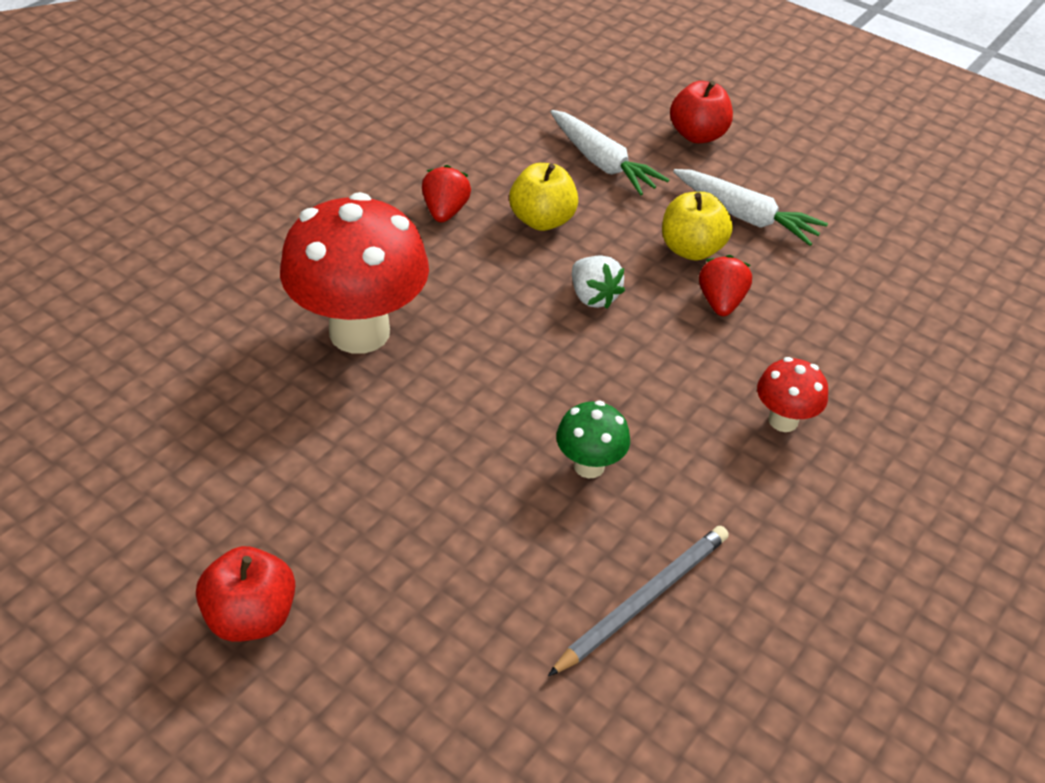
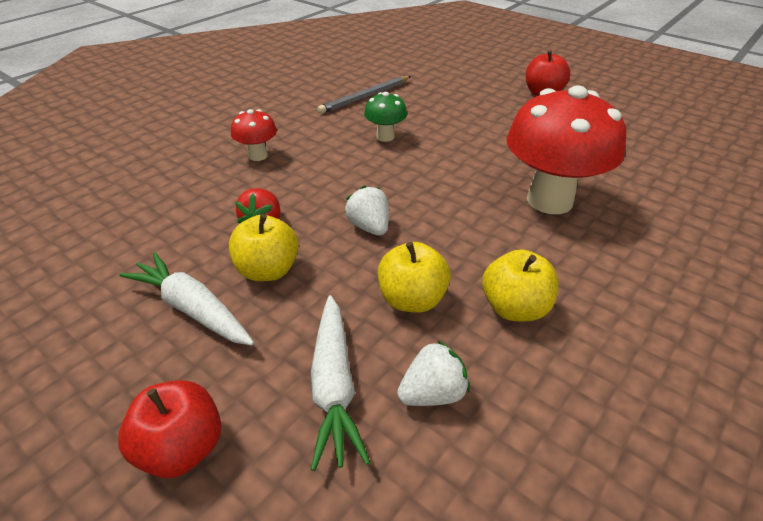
camera: 175 degrees left, 5 degrees down
red strawberry [422,165,471,222] -> yellow apple [482,249,559,321]
white carrot [551,110,669,196] -> white carrot turned 150 degrees counterclockwise [311,295,370,471]
none -> white strawberry [397,340,470,406]

